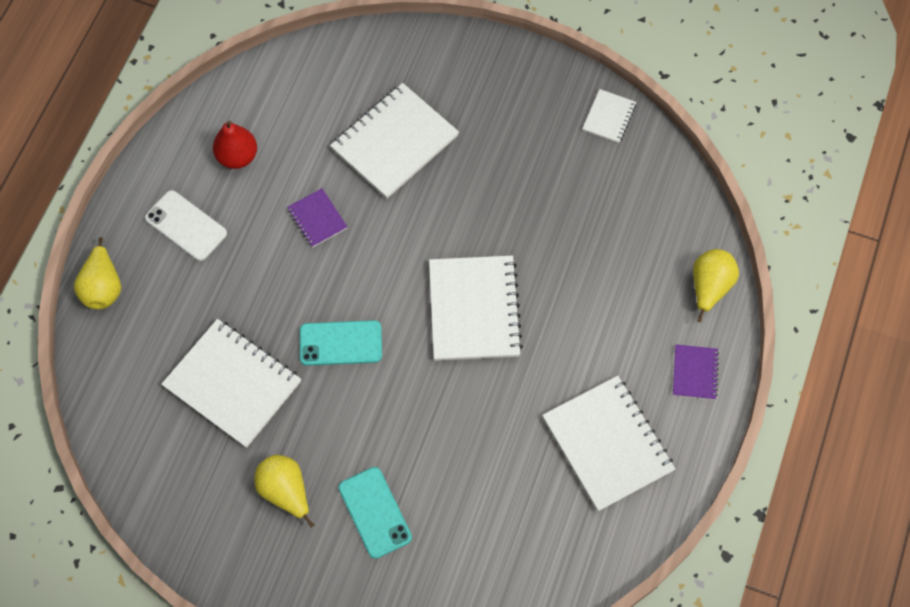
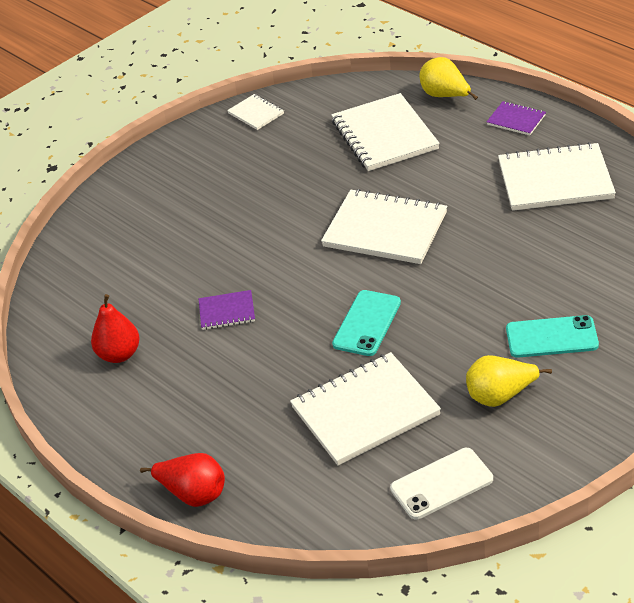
camera: 60 degrees left, 25 degrees down
yellow pear [74,237,121,309] -> red pear [140,453,225,507]
white phone [145,190,227,261] -> white phone moved to [390,448,493,519]
white notebook [330,83,459,199] -> white notebook moved to [331,93,440,171]

